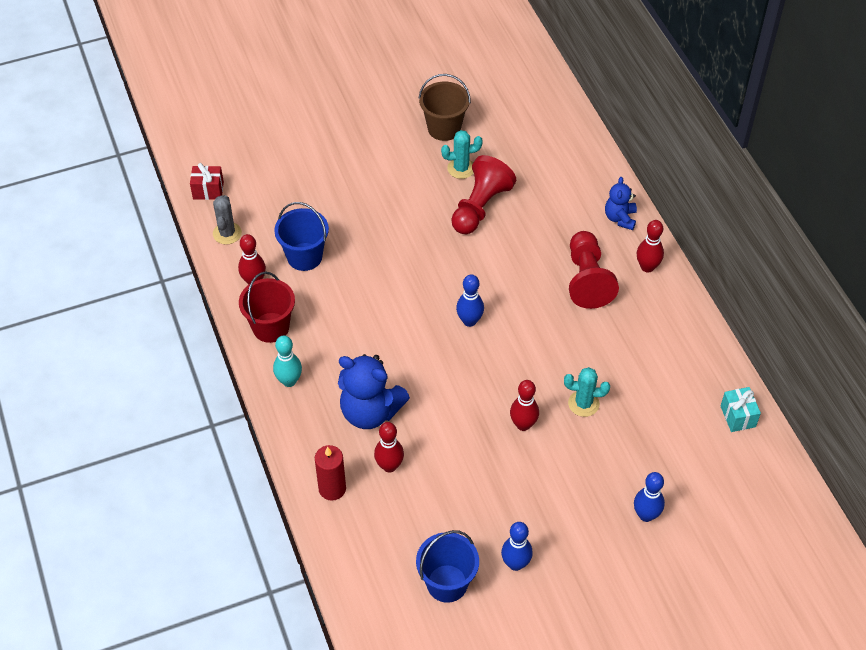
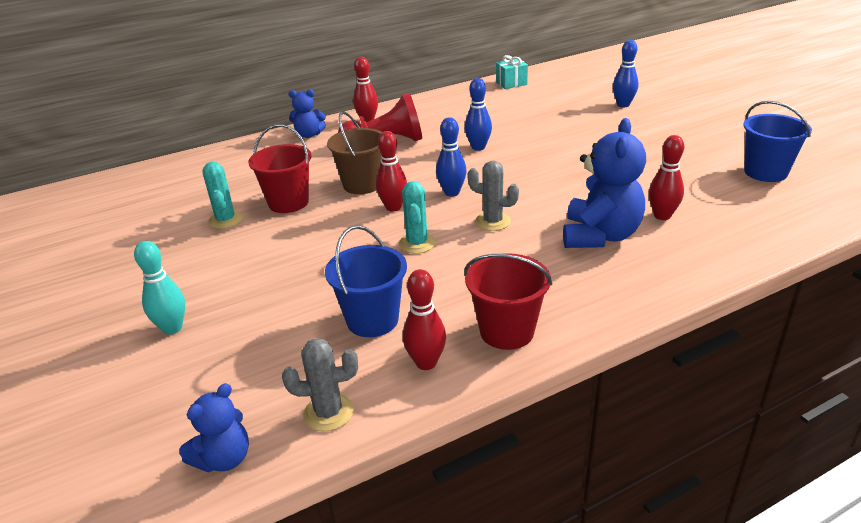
camera: 95 degrees left, 20 degrees down
red gift [190,163,224,200] -> blue teddy bear [179,383,249,473]
turquoise bowling pin [273,335,302,387] -> turquoise bowling pin moved to [134,241,185,335]
red candle [315,445,346,501] -> none
brown bucket [419,74,471,141] -> brown bucket moved to [327,111,382,194]
red pawn [451,155,516,234] -> red bucket [248,124,312,213]
blue bowling pin [501,522,533,571] -> blue bowling pin moved to [465,78,492,151]
red bowling pin [510,380,539,431] -> red bowling pin moved to [376,131,407,212]
turquoise cactus [564,367,610,417] -> turquoise cactus moved to [399,181,436,254]
none -> grey cactus [467,161,519,231]

